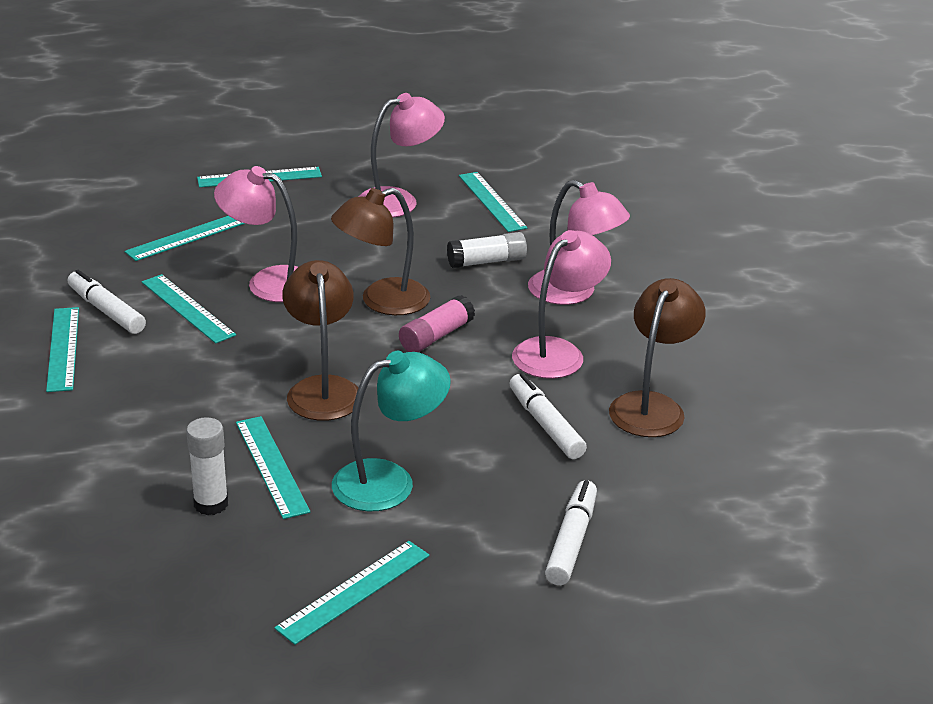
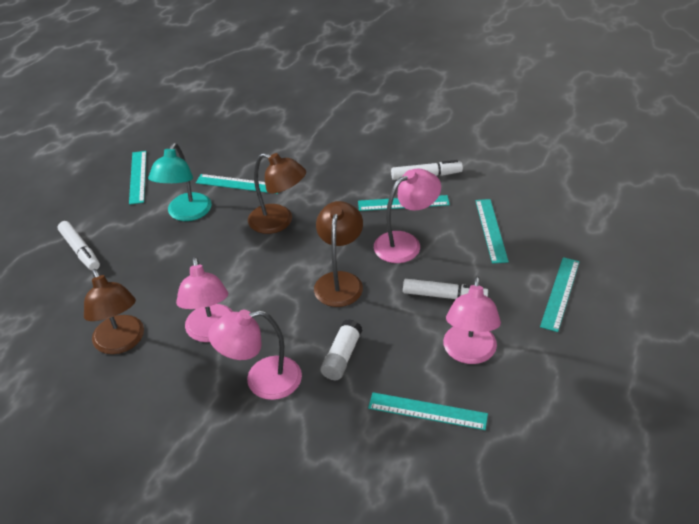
camera: 130 degrees right, 10 degrees up
turquoise ruler [46,307,79,392] -> none
white glue stick [186,417,228,515] -> none
pink glue stick [399,295,475,352] -> none
white marker [509,373,587,459] -> white marker moved to [403,279,488,299]

